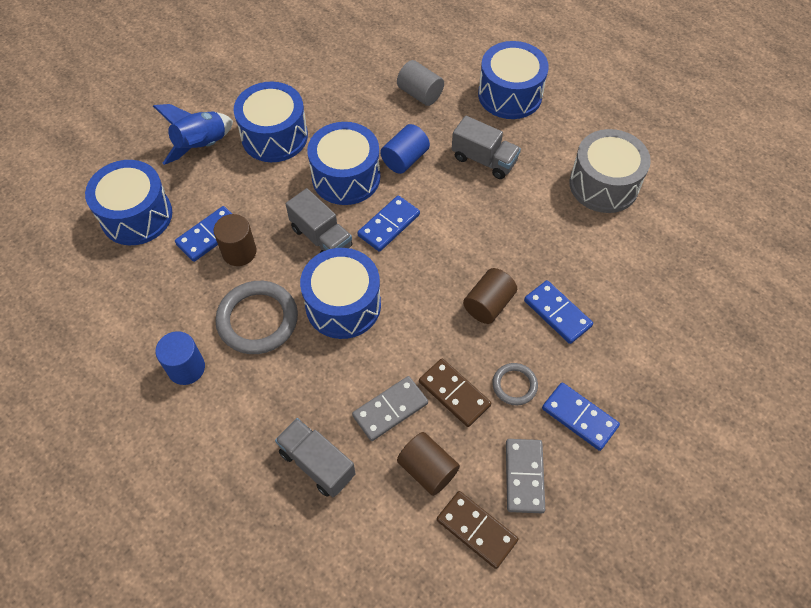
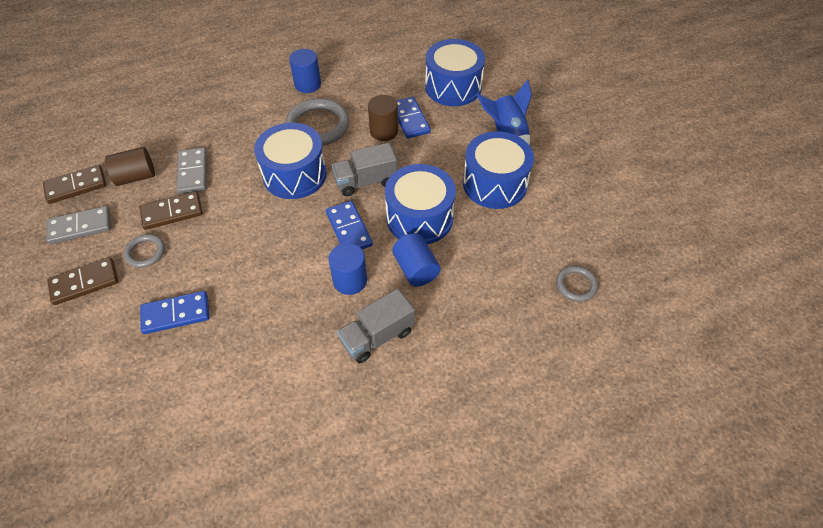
camera: 115 degrees right, 5 degrees down
grey truck [275,418,356,497] -> none
grey cylinder [397,60,444,106] -> none
brown cylinder [463,268,517,324] -> none
blue drum [478,41,549,119] -> none
grey domino [506,439,545,513] -> grey domino turned 45 degrees counterclockwise [46,206,111,244]
blue domino [542,382,620,451] -> brown domino [47,257,118,305]
grey drum [569,129,651,213] -> none
none -> blue cylinder [328,243,367,295]
none -> grey ring [556,266,598,302]

